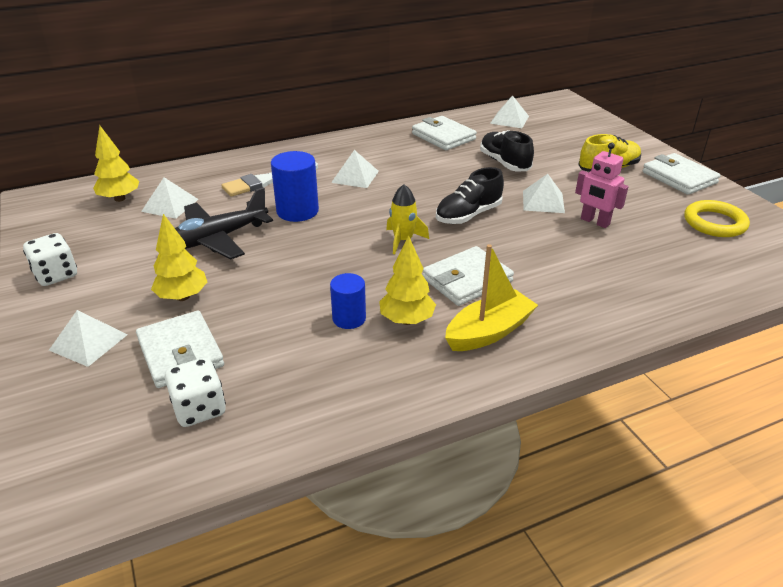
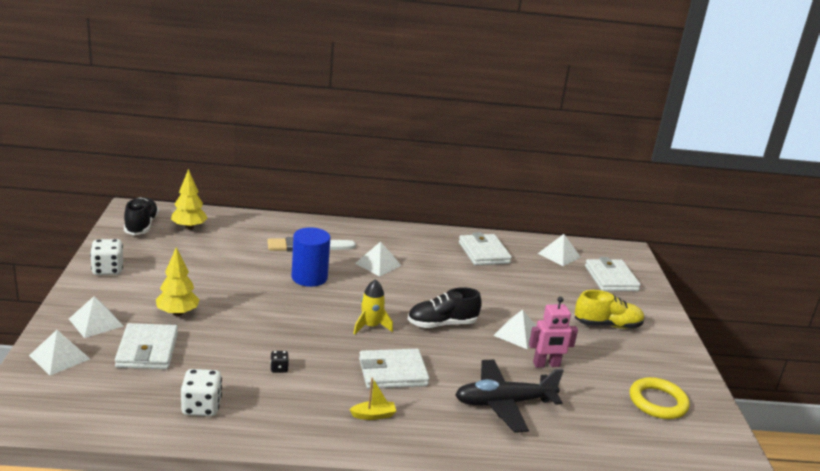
camera: 20 degrees right, 10 degrees down
white pyramid [141,177,198,219] -> white pyramid moved to [29,330,90,375]
white dice [165,357,226,427] -> white dice moved to [181,369,222,416]
black plane [175,187,273,259] -> black plane moved to [455,359,564,433]
blue cylinder [330,273,366,329] -> black dice [270,351,289,373]
yellow tree [379,235,436,325] -> none
yellow boat [445,244,538,351] -> yellow boat [349,377,396,420], size x0.51
black shoe [480,130,534,171] -> black shoe moved to [124,197,159,235]
pink robot [575,142,629,228] -> pink robot turned 75 degrees counterclockwise [529,297,578,368]
white wallet [643,153,721,195] -> white wallet moved to [585,257,641,291]

